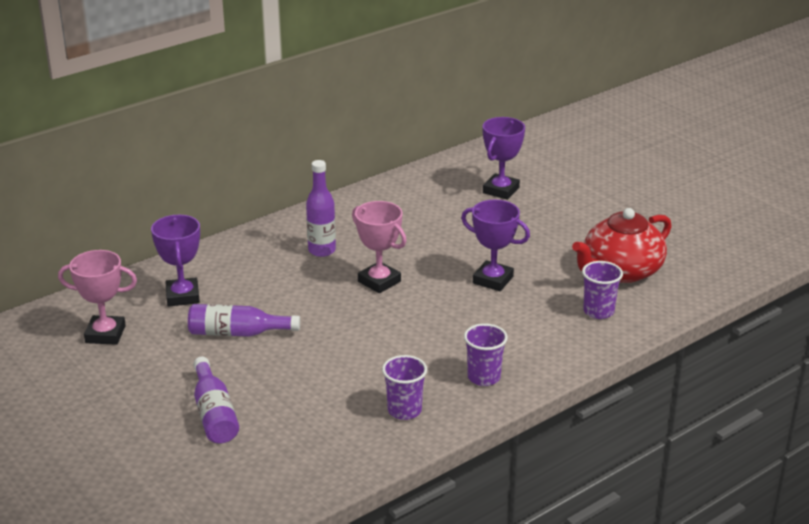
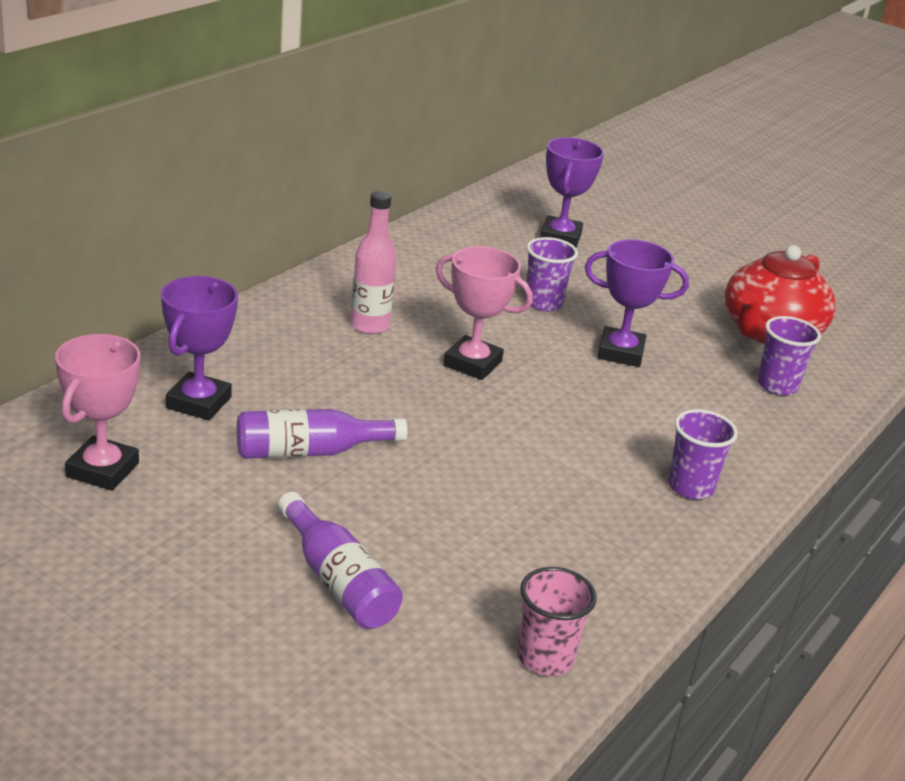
camera: 20 degrees left, 0 degrees up
pink trophy [58,250,137,345] -> pink trophy turned 60 degrees counterclockwise [55,334,141,491]
purple trophy [151,215,200,306] -> purple trophy turned 45 degrees clockwise [161,276,238,420]
purple bottle [306,160,336,257] -> pink bottle [350,191,396,334]
purple cup [382,355,427,420] -> purple cup moved to [525,237,578,311]
none -> pink cup [518,567,597,676]

